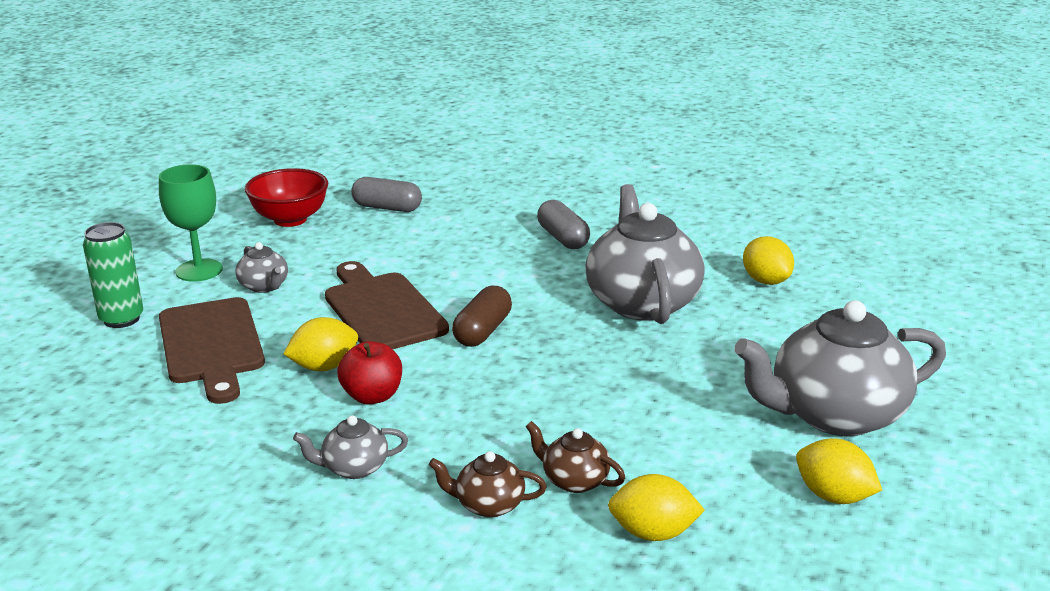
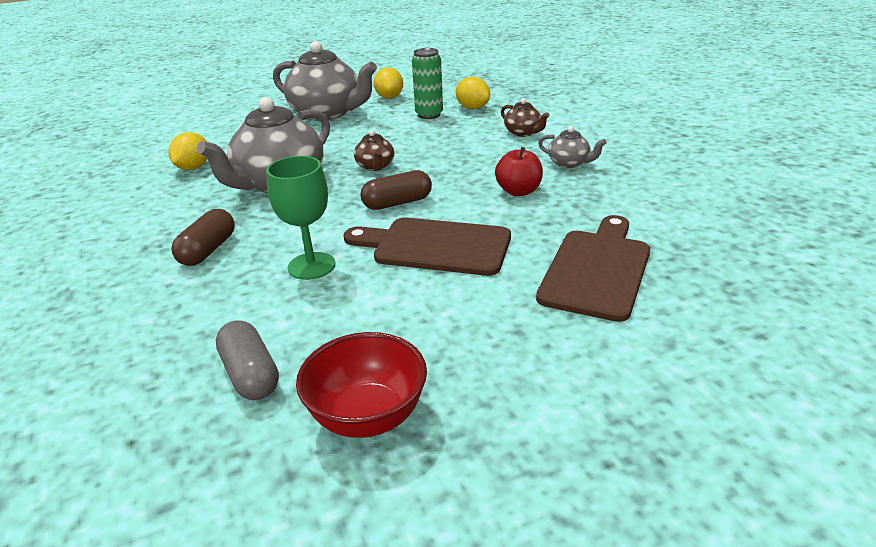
camera: 135 degrees left, 5 degrees up
green can [83,222,143,328] -> green can moved to [412,48,443,119]
green goblet [159,164,223,282] -> green goblet moved to [266,156,335,280]
grey teapot [235,242,288,293] -> none
yellow lemon [283,317,358,371] -> none
brown cutting board [325,261,449,349] -> brown cutting board turned 90 degrees clockwise [344,218,511,276]
brown teapot [526,421,625,493] -> brown teapot moved to [354,130,394,171]
grey capsule [537,200,590,249] -> brown capsule [171,209,235,266]

